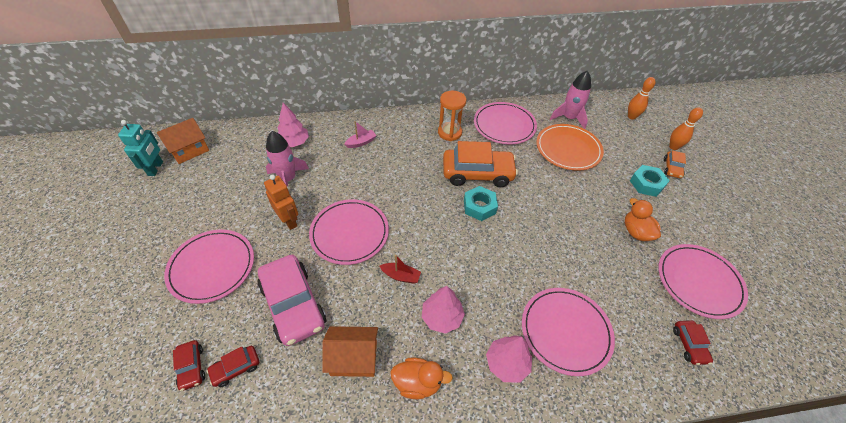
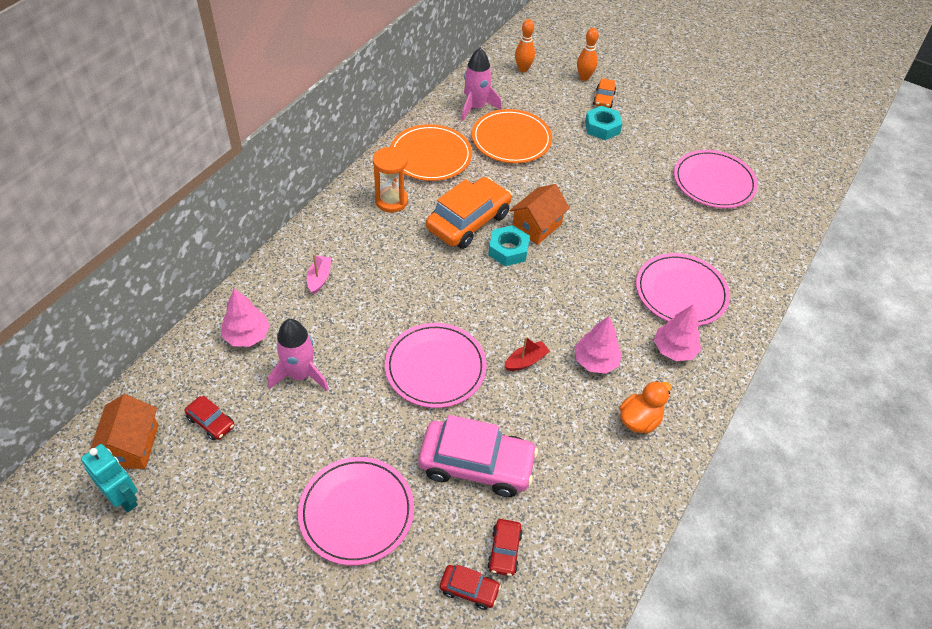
camera: 50 degrees left, 0 degrees up
orange robot [264,175,298,230] -> none
orange house [323,326,378,377] -> orange house moved to [510,184,570,245]
pink plate [474,102,537,144] -> orange plate [390,124,472,181]
orange duck [625,198,661,241] -> none
orange car [664,151,686,178] -> orange car turned 45 degrees clockwise [593,78,616,108]
red car [673,321,713,365] -> red car moved to [185,396,234,441]

